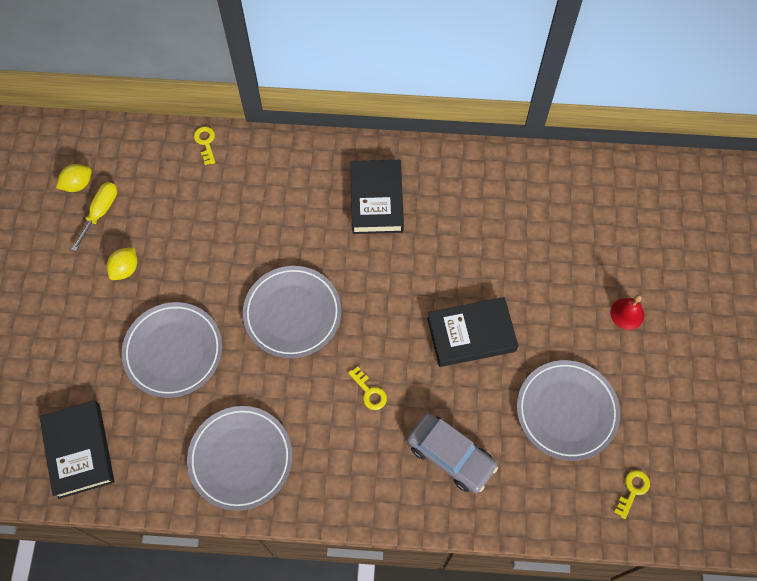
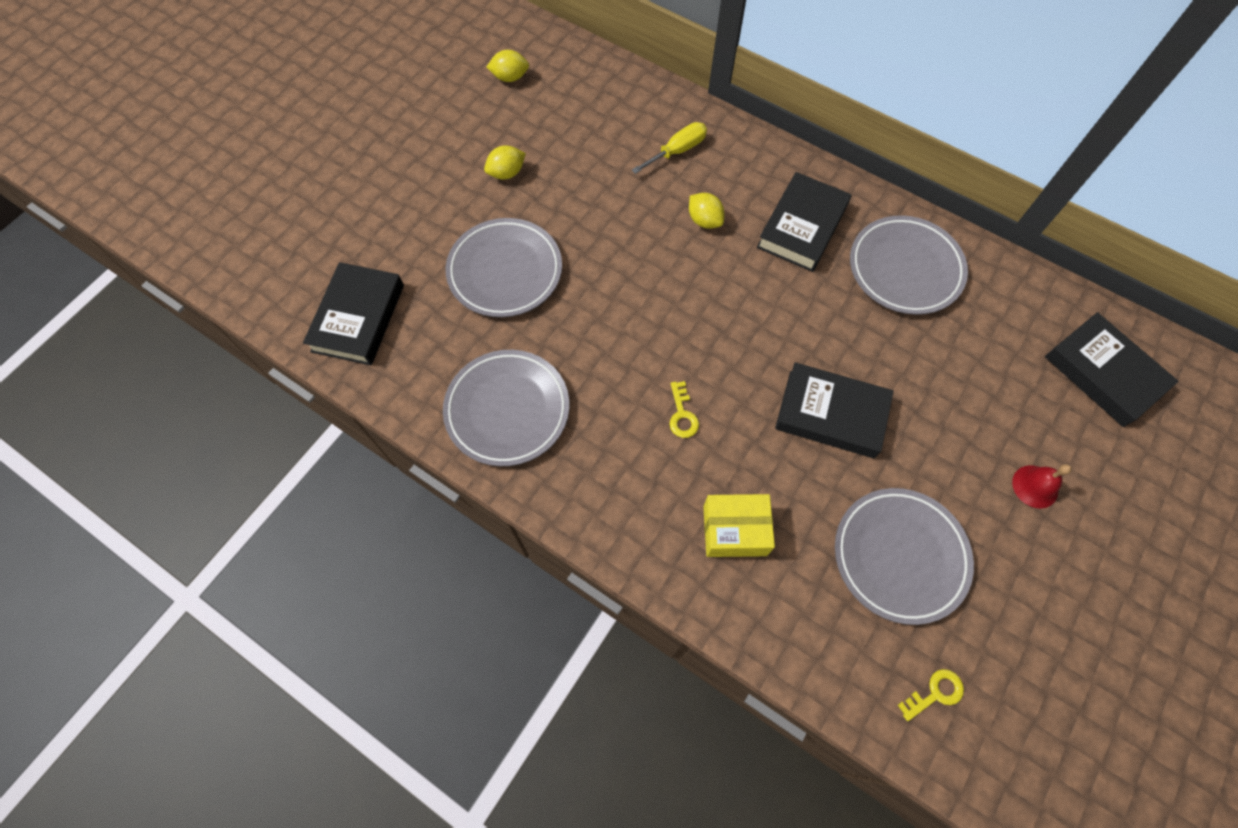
camera: 30 degrees right, 0 degrees up
yellow screwdriver [71,182,117,251] -> yellow screwdriver moved to [632,122,707,174]
yellow key [194,127,215,165] -> none
grey plate [243,266,341,358] -> grey plate moved to [850,215,968,315]
grey car [407,413,498,493] -> yellow box [703,494,775,557]
none -> yellow lemon [689,193,725,229]
none -> black book [1045,312,1179,427]

